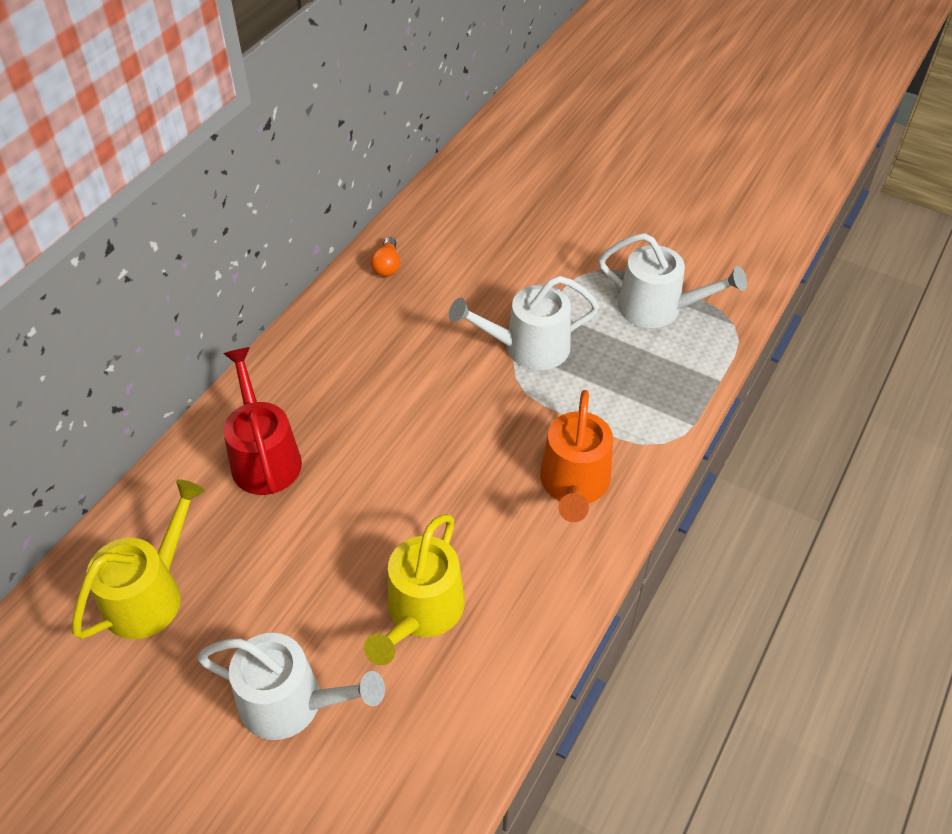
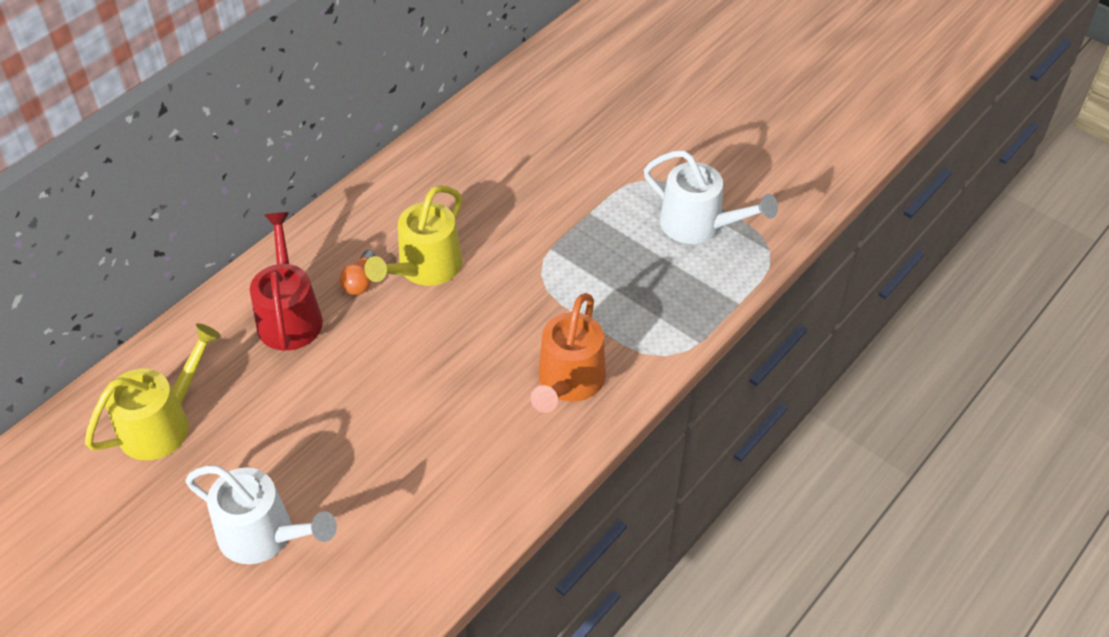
camera: 10 degrees right, 0 degrees up
yellow watering can [364,514,465,665] -> yellow watering can moved to [364,185,462,286]
orange light bulb [370,237,400,277] -> orange light bulb moved to [340,250,376,295]
white watering can [449,276,599,370] -> none

